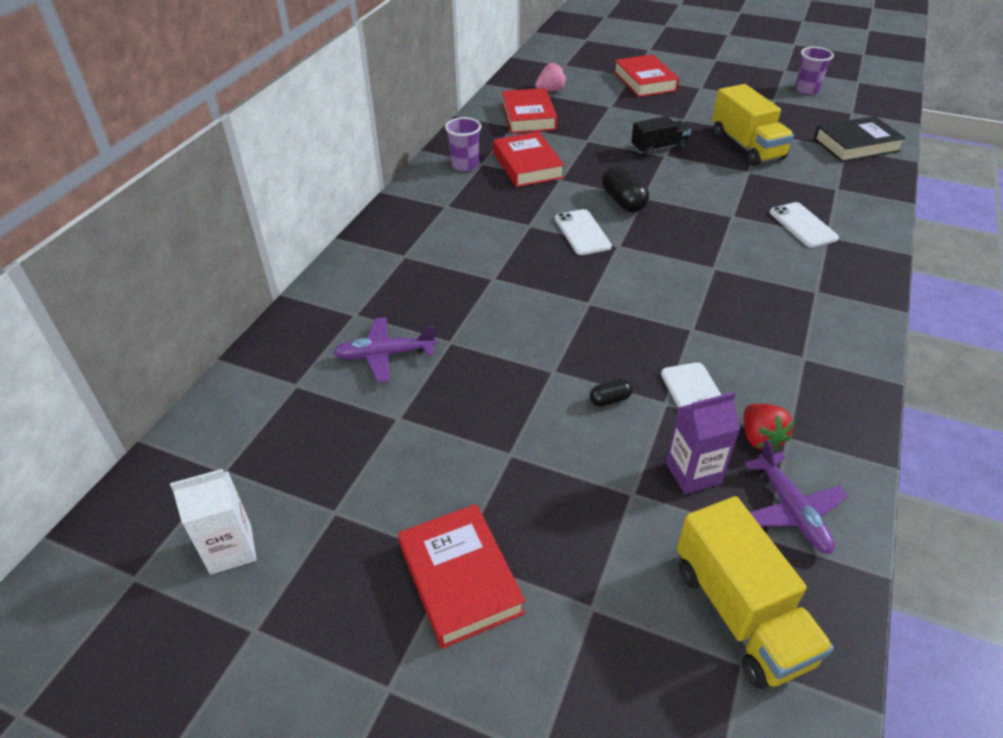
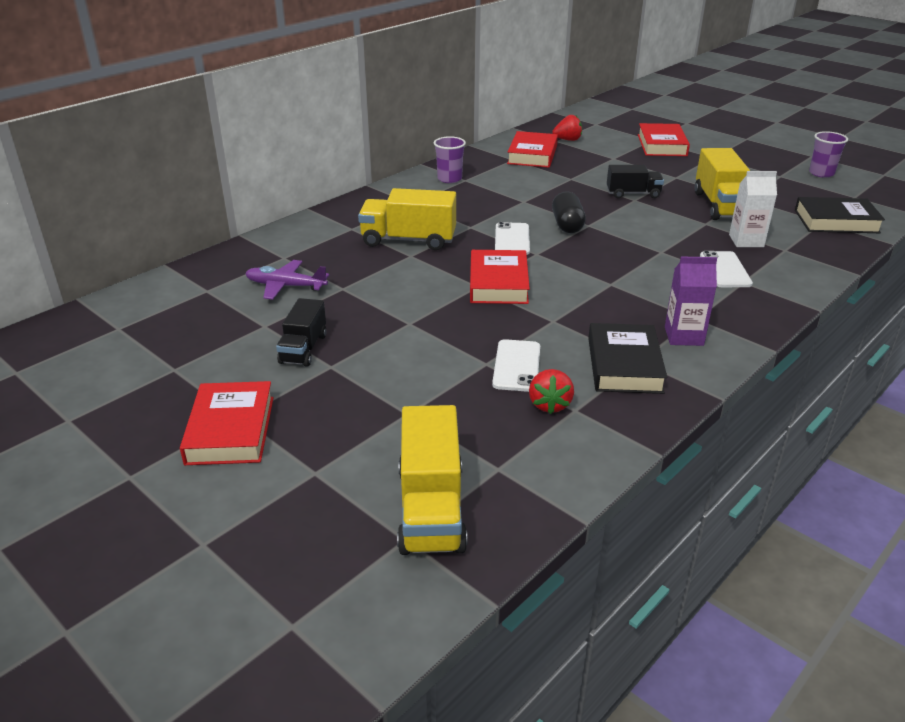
camera: 20 degrees right, 10 degrees down
white carton [170,469,257,575] -> white carton moved to [729,171,777,247]
red book [493,132,564,187] -> red book moved to [470,250,530,304]
pink strawberry [535,63,567,91] -> red strawberry [552,115,582,141]
black capsule [590,379,632,407] -> none
purple carton [666,392,740,494] -> purple carton moved to [665,256,717,346]
purple plane [744,439,848,554] -> none
none -> black truck [276,298,327,367]
none -> yellow truck [358,188,456,250]
none -> black book [588,323,667,394]

